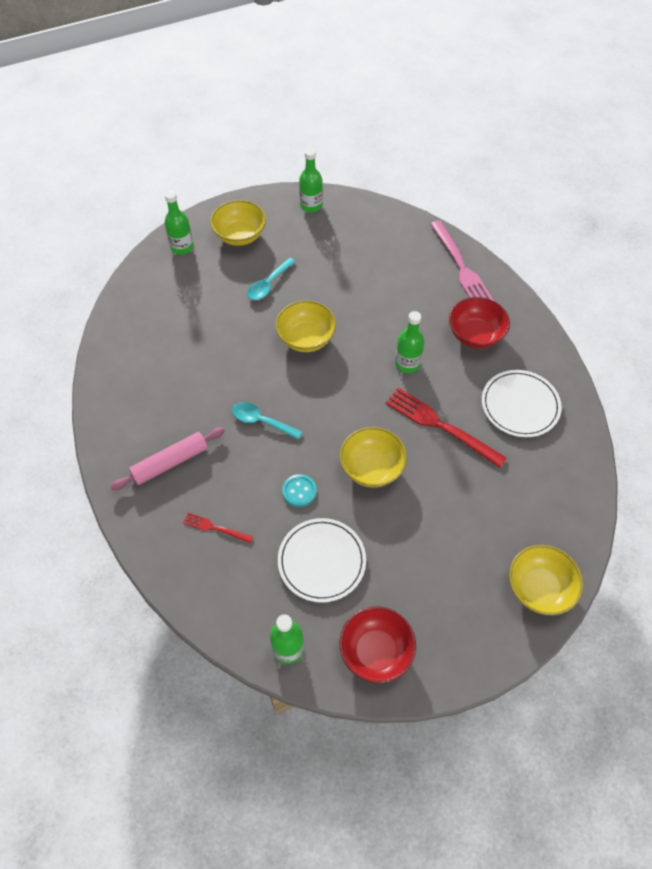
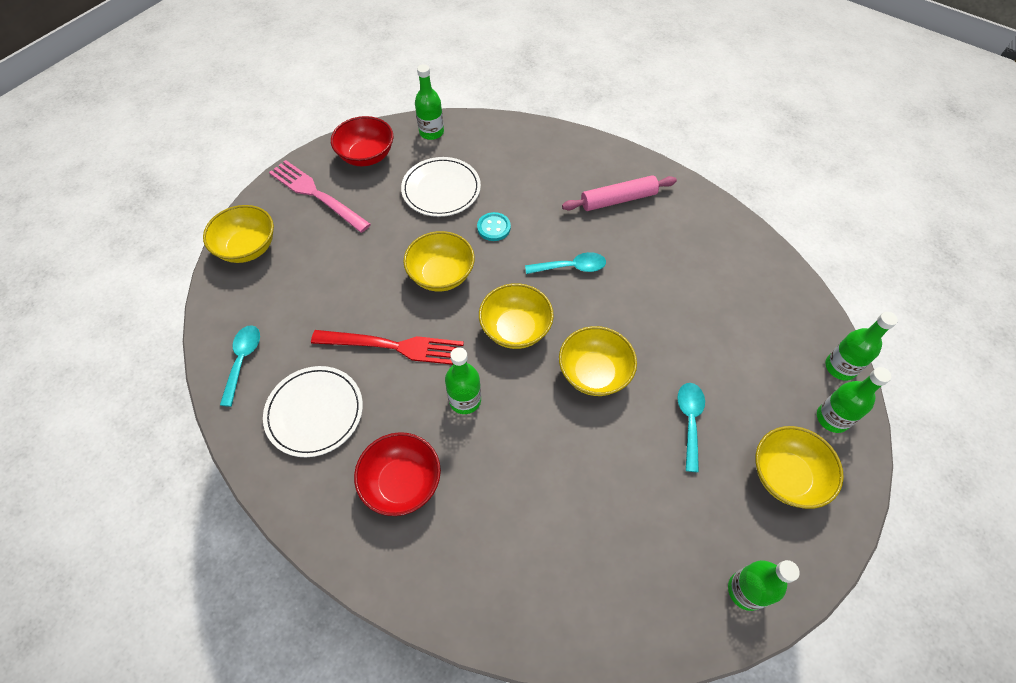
camera: 150 degrees right, 0 degrees up
pink rolling pin [110,427,225,490] -> pink rolling pin turned 45 degrees clockwise [562,175,677,211]
red fork [183,512,253,543] -> none
pink fork [430,220,494,301] -> pink fork moved to [269,160,371,233]
none -> turquoise spoon [220,325,260,407]
none -> yellow bowl [479,283,554,349]
none -> green bottle [825,312,898,381]

